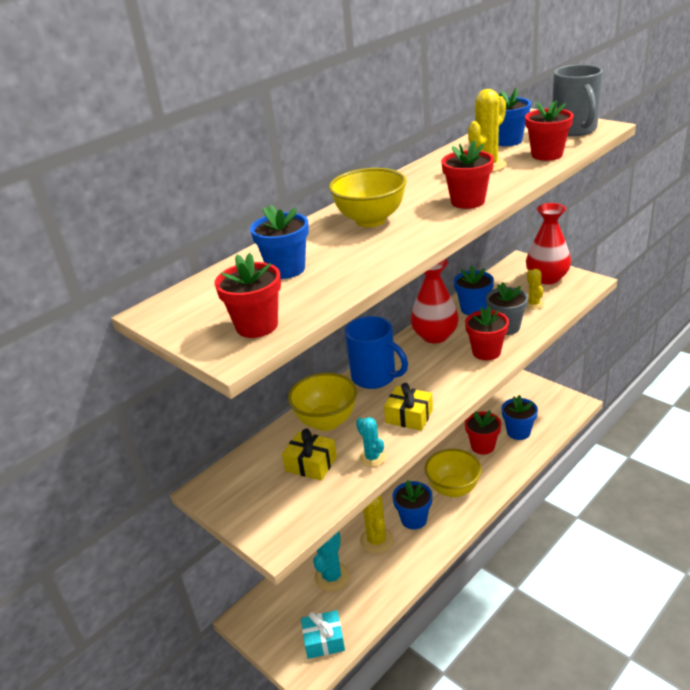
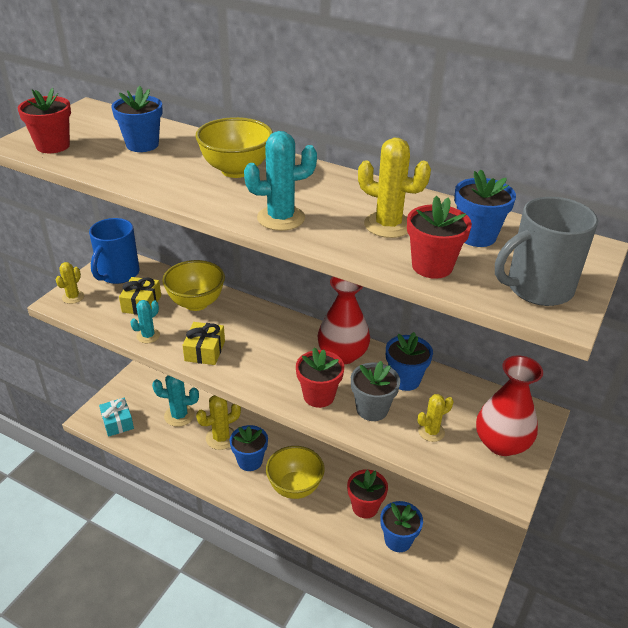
camera: 70 degrees right, 5 degrees up
blue mug [345,316,408,389] -> blue mug moved to [89,218,139,284]
red flower pot [441,140,494,209] -> turquoise cactus [244,131,317,231]
none -> yellow cactus [55,262,84,304]

